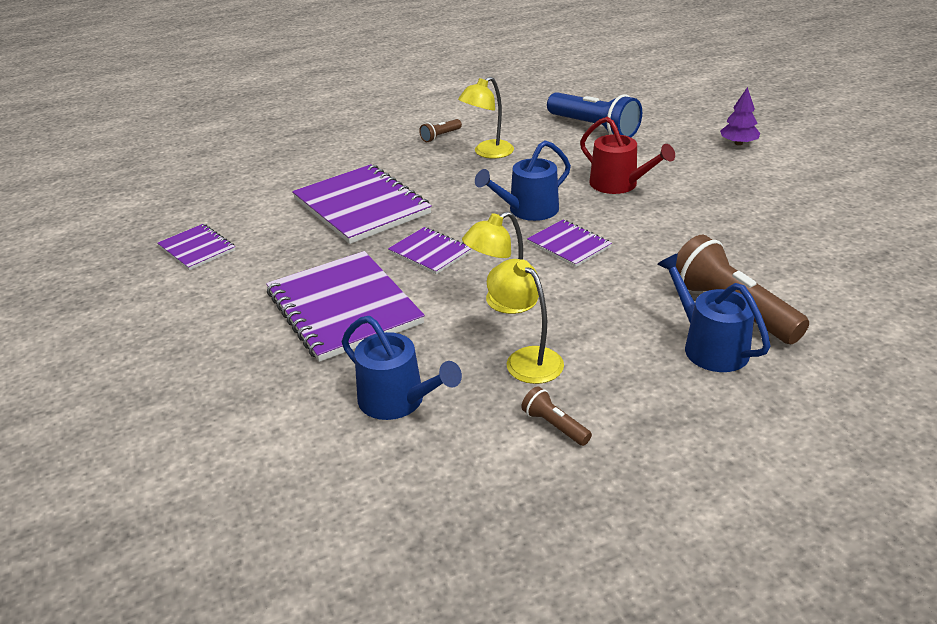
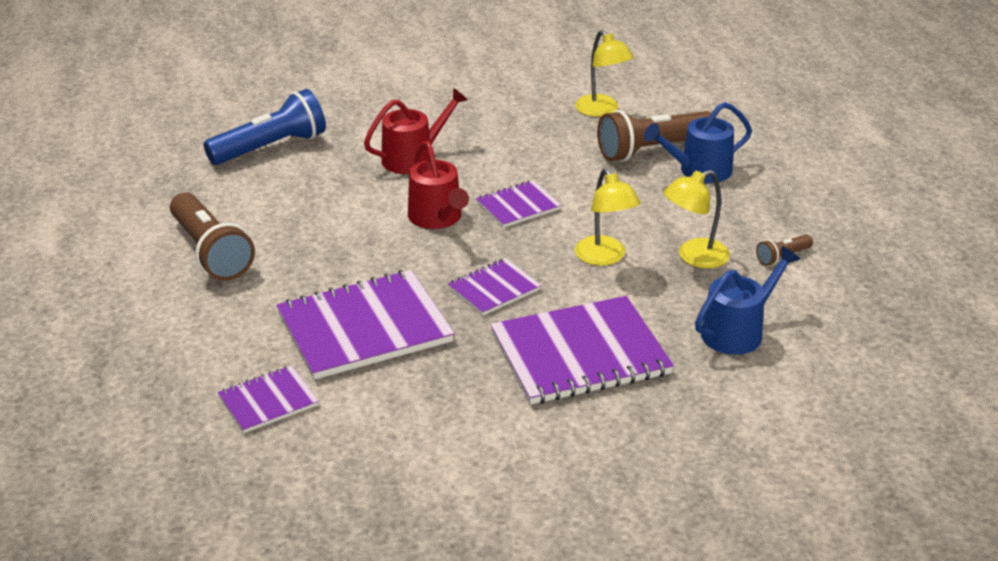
camera: 80 degrees left, 0 degrees up
purple notebook [158,224,235,271] -> purple notebook moved to [218,365,319,433]
brown flashlight [419,119,462,142] -> brown flashlight [170,192,255,281], size x2.19
yellow lamp [458,77,514,159] -> yellow lamp moved to [575,30,634,117]
blue watering can [475,140,571,221] -> red watering can [408,141,469,229]
purple tree [720,87,761,145] -> none

